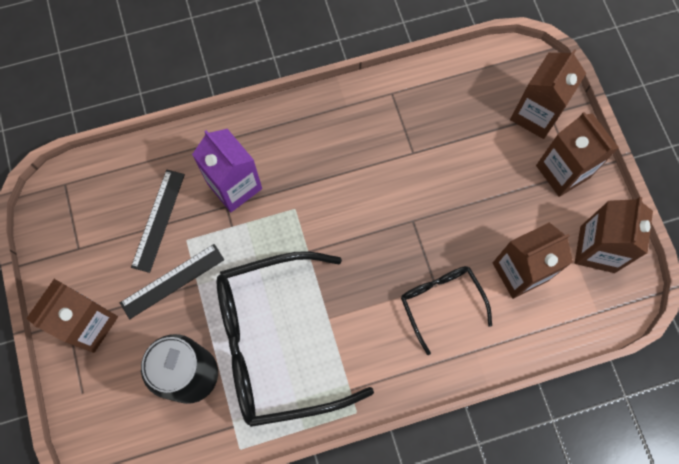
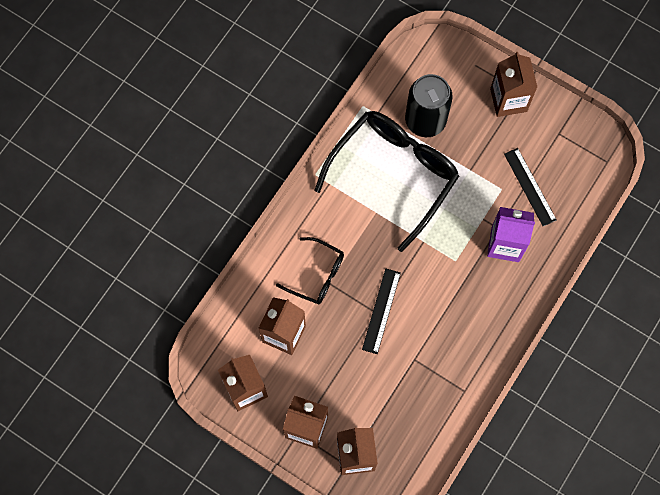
camera: 140 degrees right, 0 degrees up
black ruler [120,244,224,319] -> black ruler moved to [362,269,401,354]

